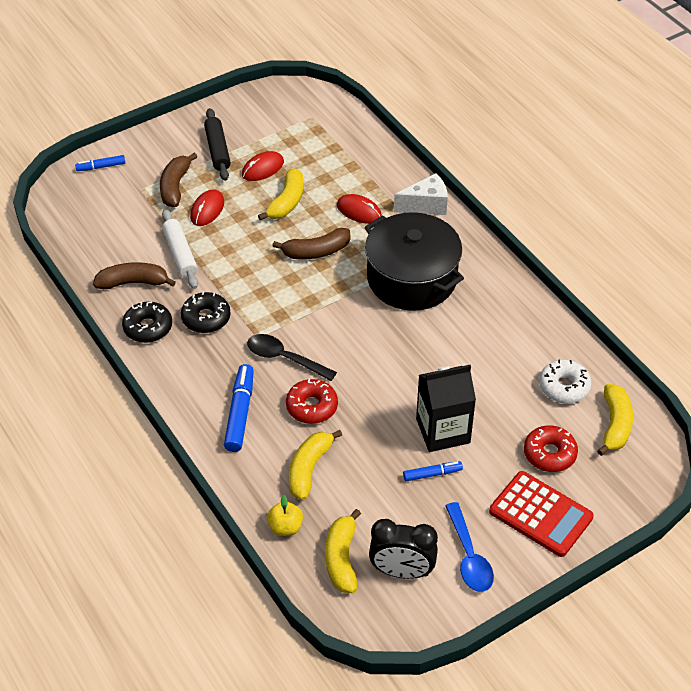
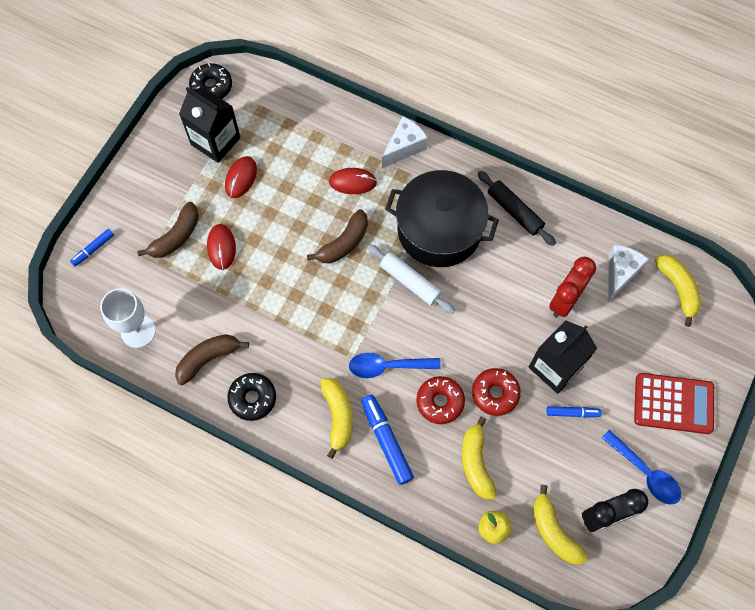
camera: 30 degrees left, 20 degrees up
brown banana [160,153,197,207] -> brown banana turned 120 degrees counterclockwise [137,202,199,258]
white rolling pin [162,209,198,289] -> white rolling pin moved to [367,245,455,314]
black donut [181,292,231,333] -> black donut moved to [189,63,232,99]
black rolling pin [204,108,231,181] -> black rolling pin moved to [477,171,556,246]
black spoon [247,334,337,381] -> blue spoon [349,353,441,378]
yellow banana [258,168,304,221] -> yellow banana moved to [320,378,353,459]
blue marker [403,461,463,481] -> blue marker turned 45 degrees clockwise [547,406,601,418]
red donut [524,425,578,472] -> red donut moved to [472,368,521,416]
white donut [539,360,592,403] -> white cheese [608,245,649,302]
none -> white goblet [100,288,156,348]
none -> black carton [179,87,241,163]
none -> red clock [549,257,596,317]

